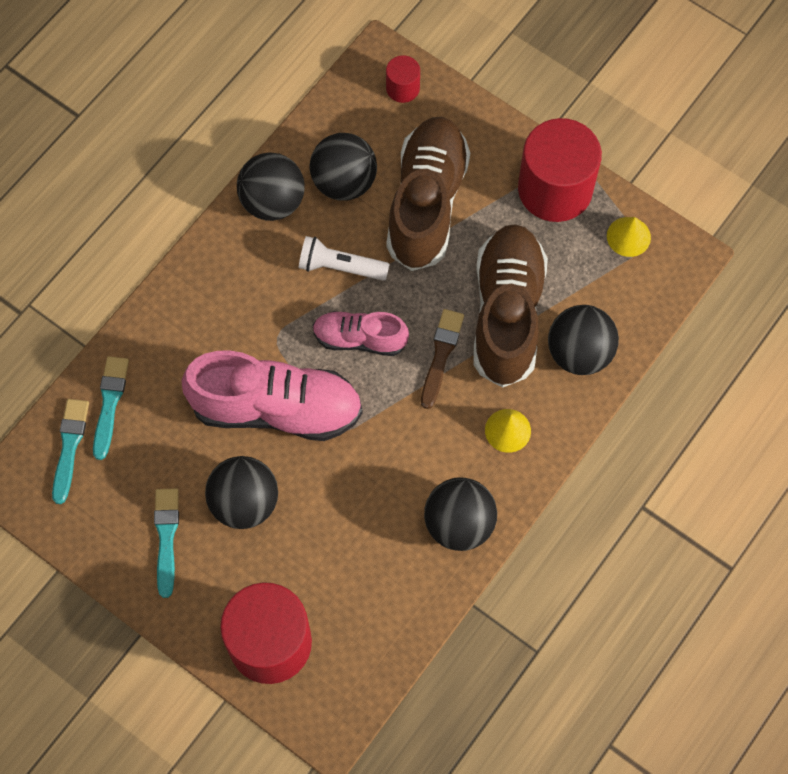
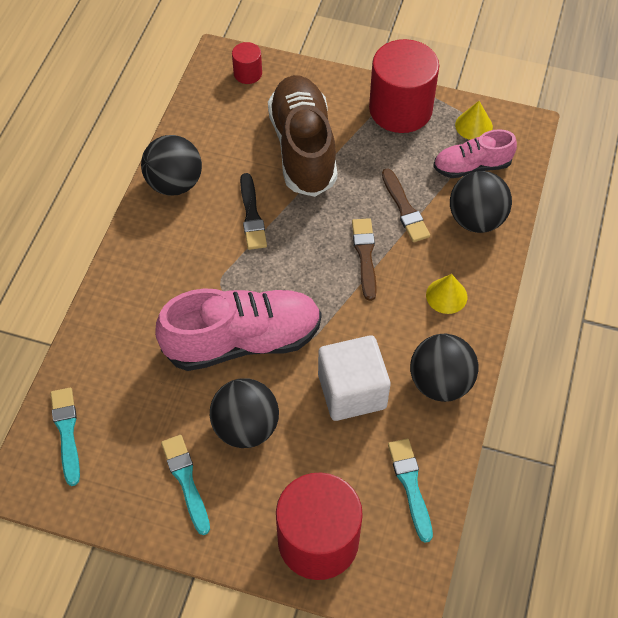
camera: 20 degrees left, 10 degrees down
turquoise brush [93,356,129,460] -> turquoise brush moved to [388,439,433,543]
white flashlight [299,236,390,281] -> black brush [240,173,267,250]
black ball [310,133,377,201] -> none
pink shoe [313,311,409,356] -> pink shoe moved to [433,129,517,178]
brown shoe [474,224,548,388] -> brown brush [382,168,430,242]
none -> white cube [318,335,390,421]

